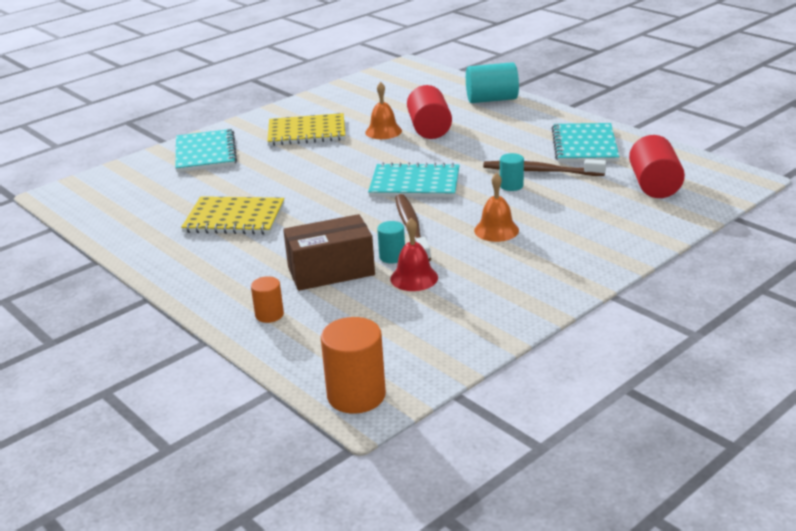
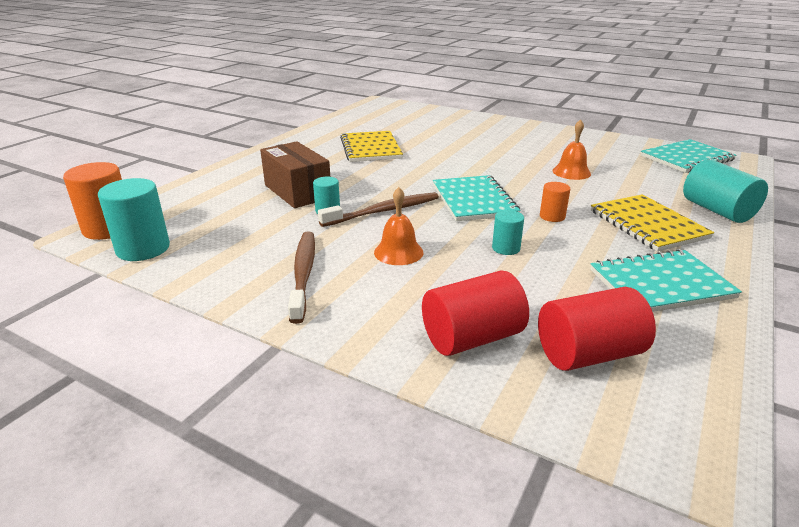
camera: 70 degrees right, 0 degrees up
turquoise notebook [175,129,237,172] -> turquoise notebook moved to [641,139,737,173]
orange cylinder [251,276,284,323] -> orange cylinder moved to [540,182,570,222]
yellow notebook [267,113,345,146] -> yellow notebook moved to [591,194,714,252]
red bell [390,218,438,291] -> none
red cylinder [407,85,452,139] -> red cylinder moved to [422,271,529,356]
brown toothbrush [483,159,606,176] -> brown toothbrush moved to [288,232,315,324]
none -> turquoise cylinder [98,178,170,261]

